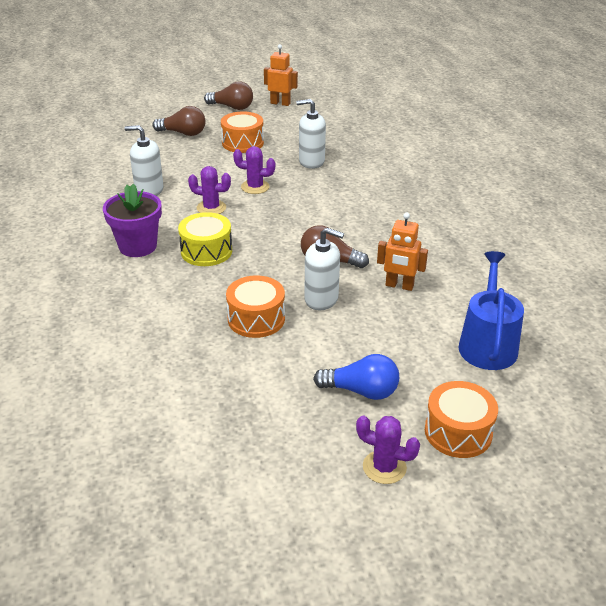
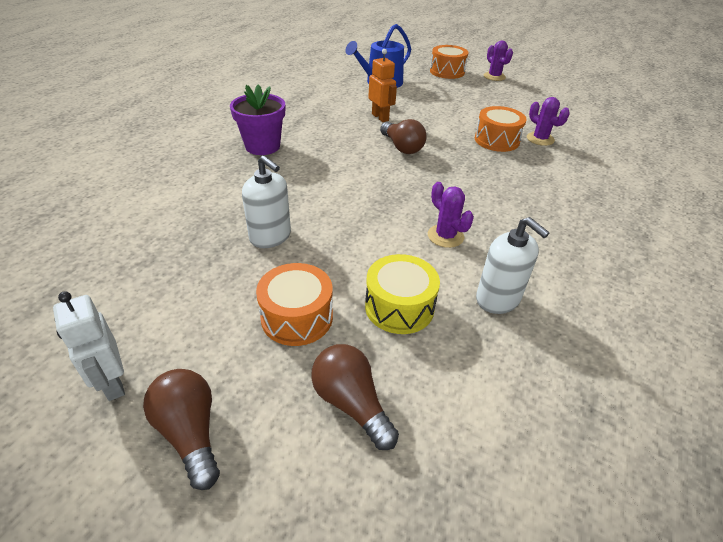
camera: 140 degrees left, 5 degrees up
purple flower pot [103,184,162,257] -> purple flower pot moved to [230,84,285,155]
yellow drum [178,212,232,266] -> yellow drum moved to [365,254,440,334]
purple cactus [233,146,275,194] -> purple cactus moved to [527,97,570,146]
orange robot [264,44,298,106] -> white robot [53,291,125,401]
white soap dispenser [304,227,344,310] -> none
blue light bulb [313,354,399,400] -> none

